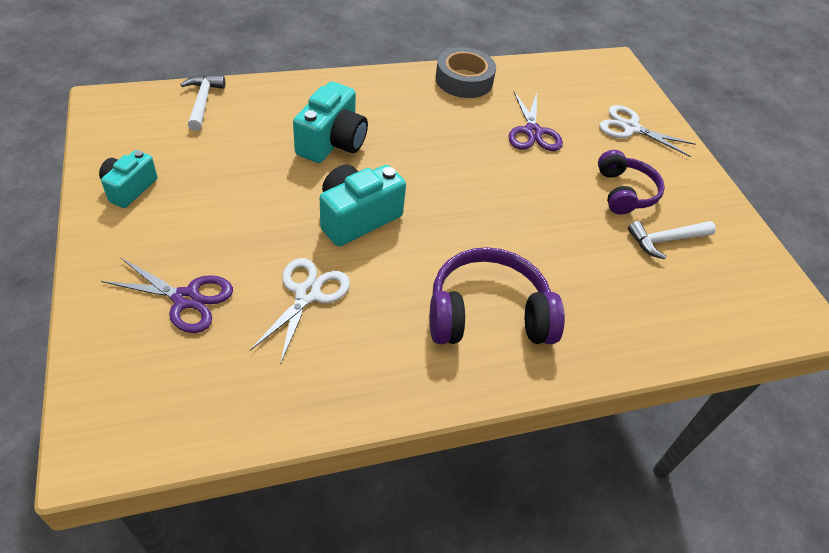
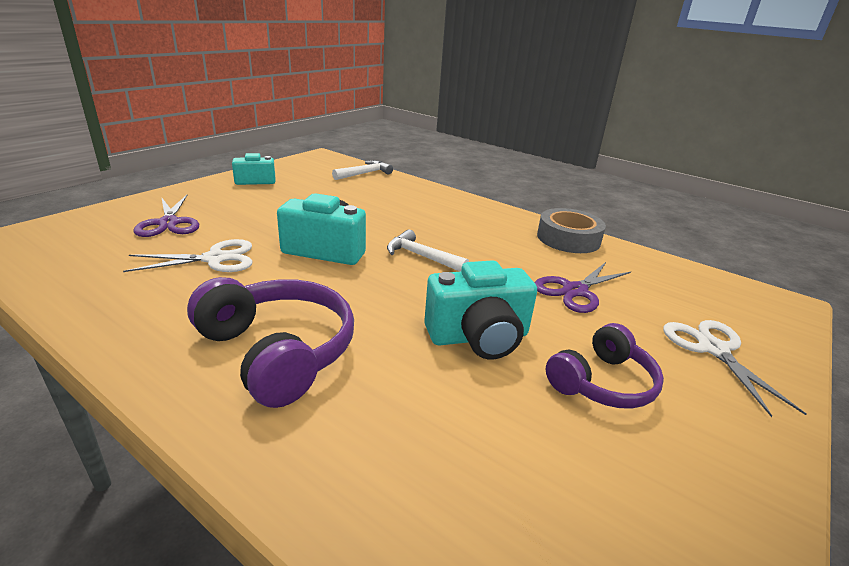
camera: 55 degrees right, 20 degrees down
turquoise camera [293,81,368,163] -> turquoise camera moved to [424,260,537,359]
white hammer [628,221,716,259] -> white hammer moved to [387,230,469,272]

